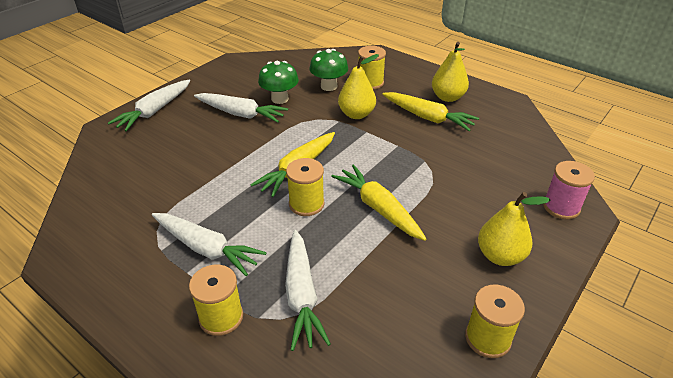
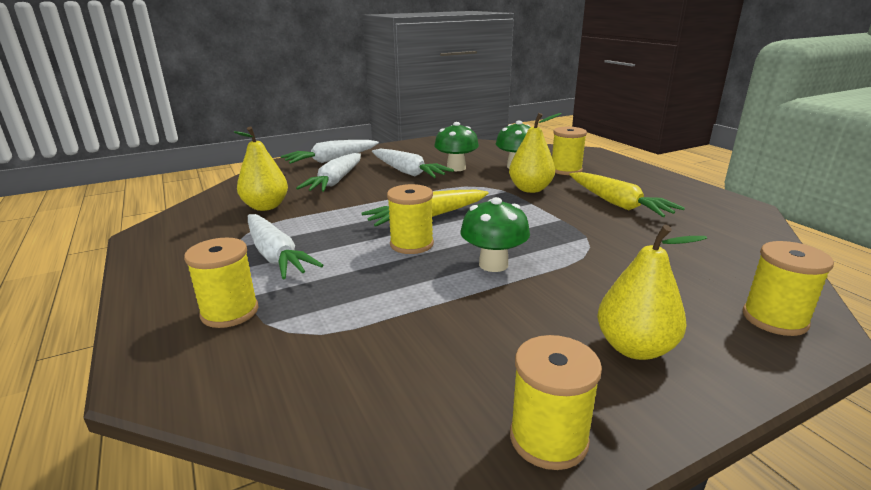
camera: 25 degrees right, 15 degrees down
white carrot [285,230,331,351] -> white carrot moved to [296,153,361,192]
yellow carrot [331,165,427,241] -> green mushroom [461,197,530,272]
yellow pear [432,42,469,102] -> yellow pear moved to [234,127,288,211]
pink spool [543,161,595,219] -> yellow spool [743,241,834,336]

